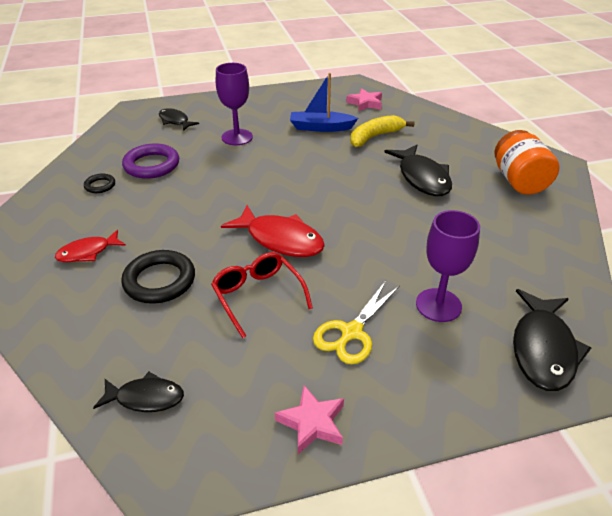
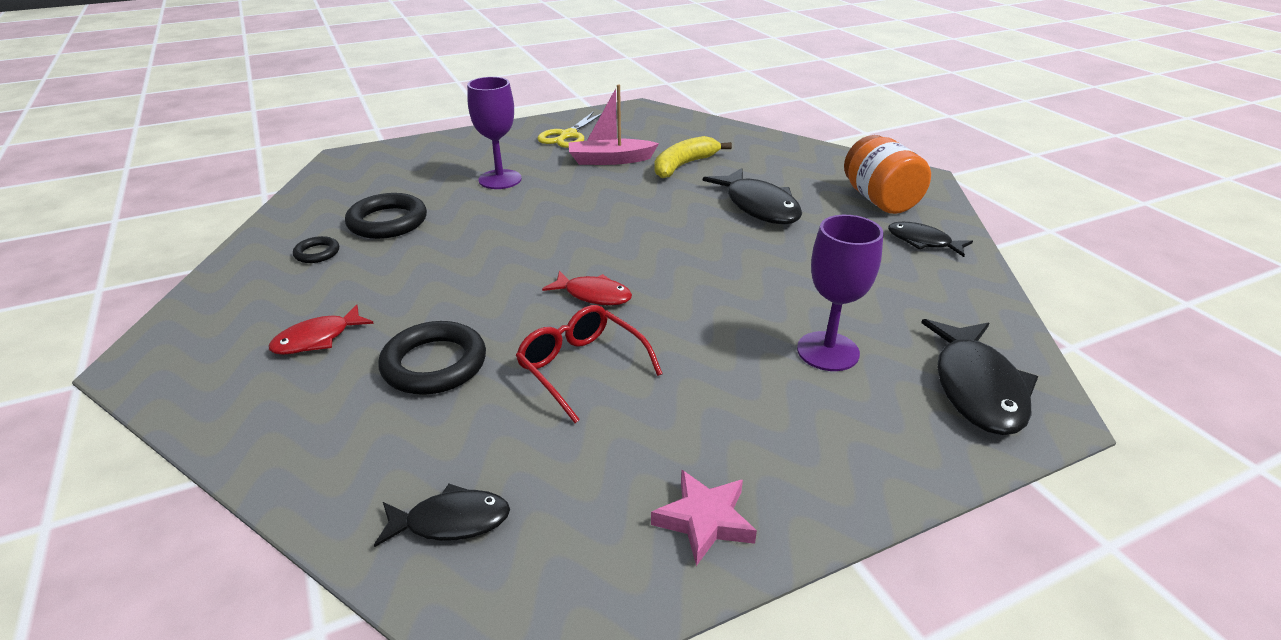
camera: 10 degrees left, 5 degrees down
purple ring [122,143,179,179] -> black ring [345,193,427,239]
black fish [159,108,199,131] -> black fish moved to [888,222,973,257]
red fish [221,205,325,257] -> red fish [542,271,632,305], size x0.60
blue boat [290,73,358,132] -> pink boat [569,84,659,165]
yellow scissors [313,281,400,364] -> yellow scissors moved to [537,111,602,148]
pink star [346,88,382,111] -> none

